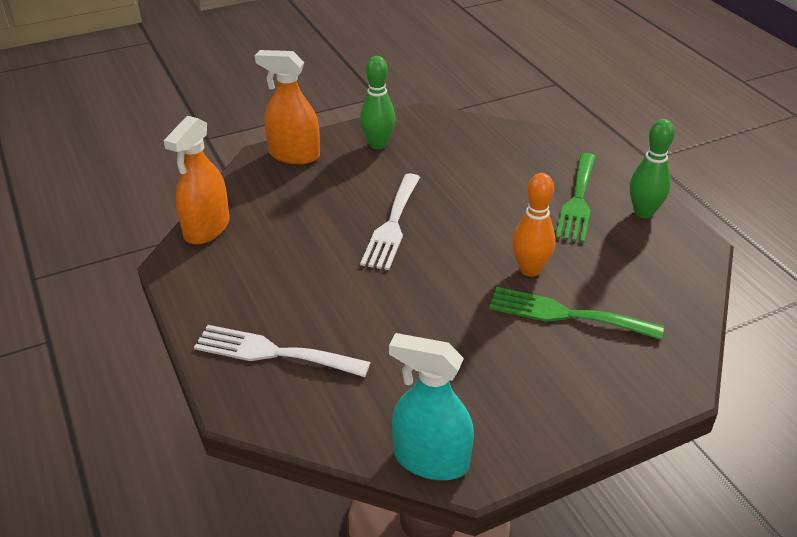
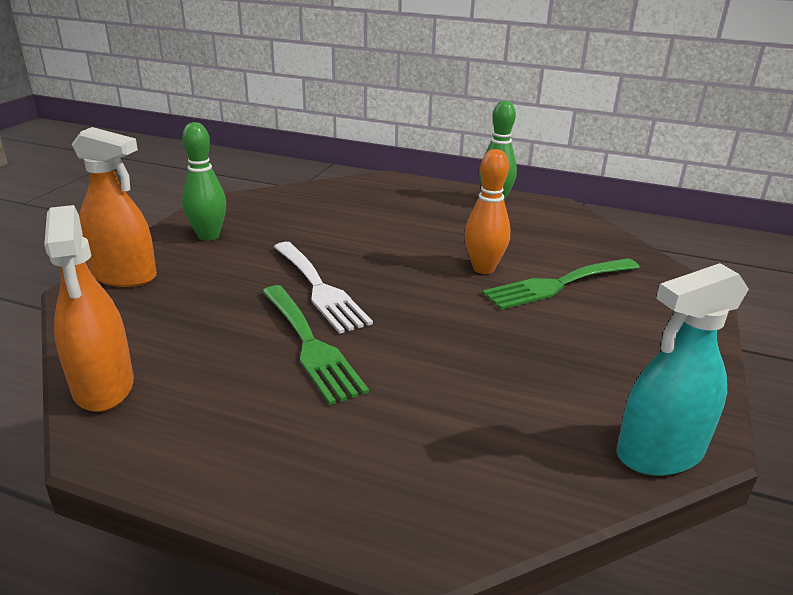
camera: 45 degrees left, 10 degrees down
white fork [194,325,371,377] -> none
orange spray bottle [255,50,320,164] -> orange spray bottle turned 135 degrees counterclockwise [72,127,157,287]
green fork [555,153,596,243] -> green fork moved to [262,285,369,405]

